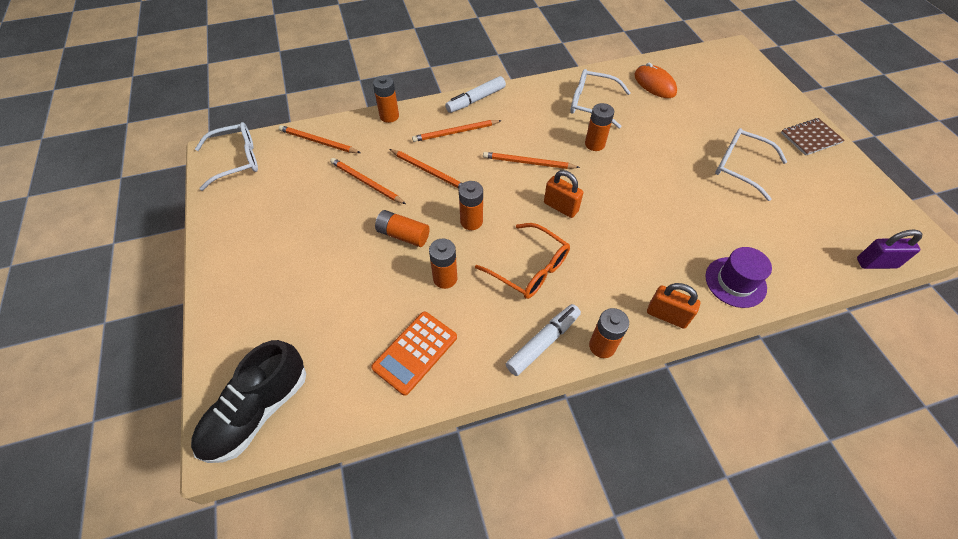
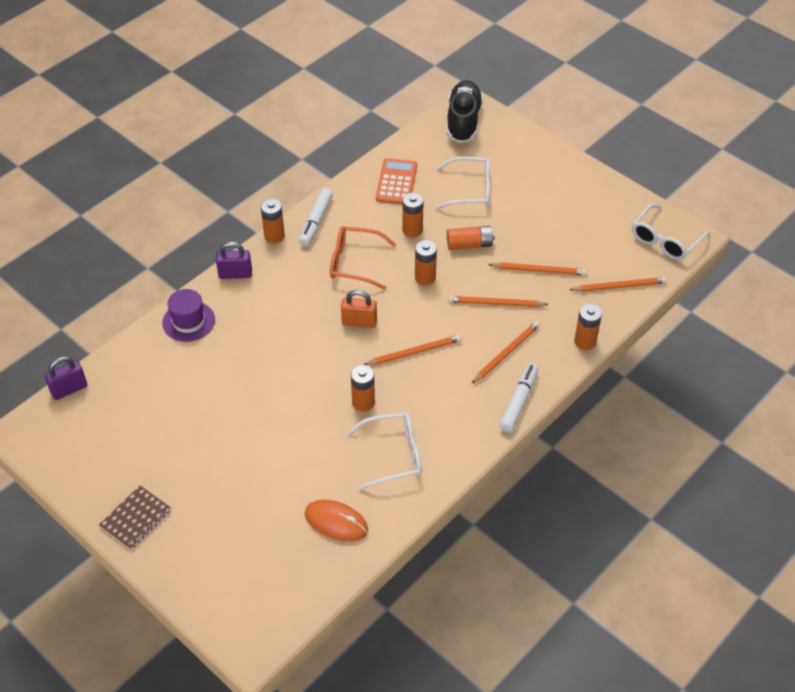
camera: 150 degrees right, 5 degrees down
orange padlock [647,283,700,329] -> purple padlock [216,241,252,279]
white glasses [715,128,787,201] -> white glasses moved to [435,156,490,209]

